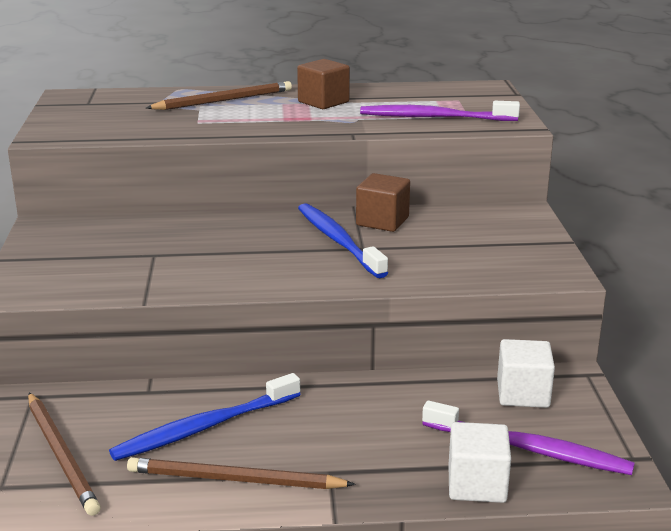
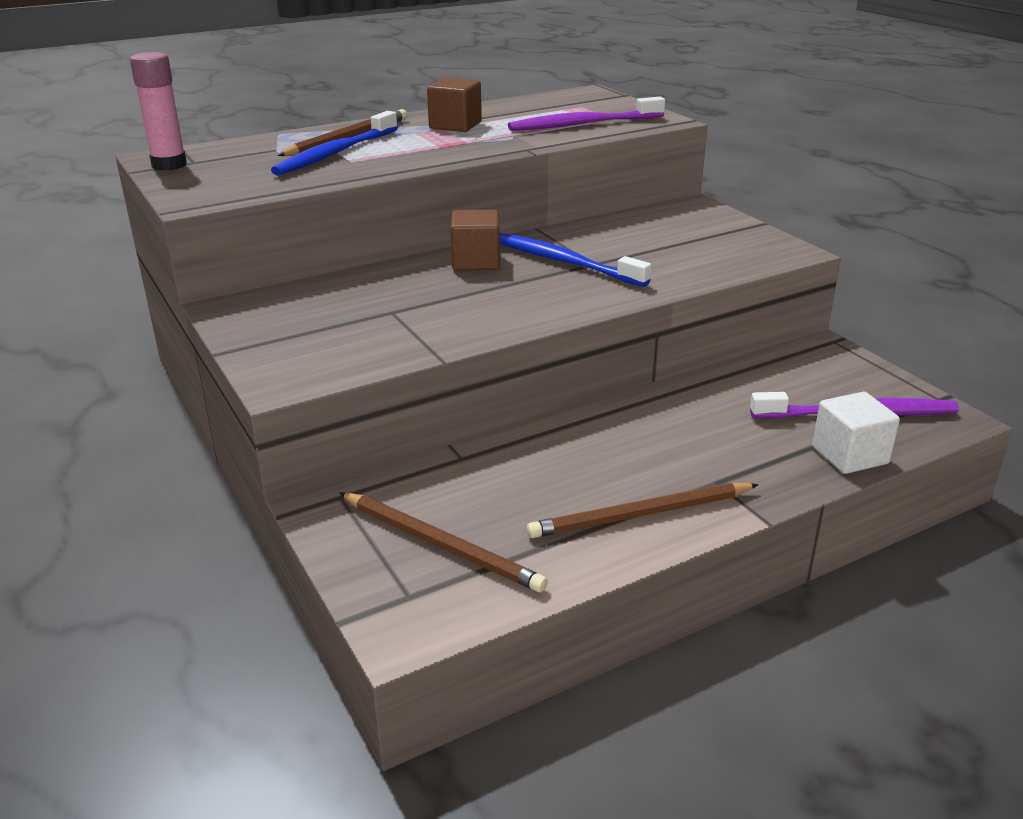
camera: 25 degrees left, 5 degrees up
blue toothbrush [109,373,301,461] -> blue toothbrush moved to [271,111,398,176]
brown cube [356,173,410,232] -> brown cube moved to [450,209,500,270]
white cube [497,339,555,408] -> none
none -> pink glue stick [130,52,187,171]

